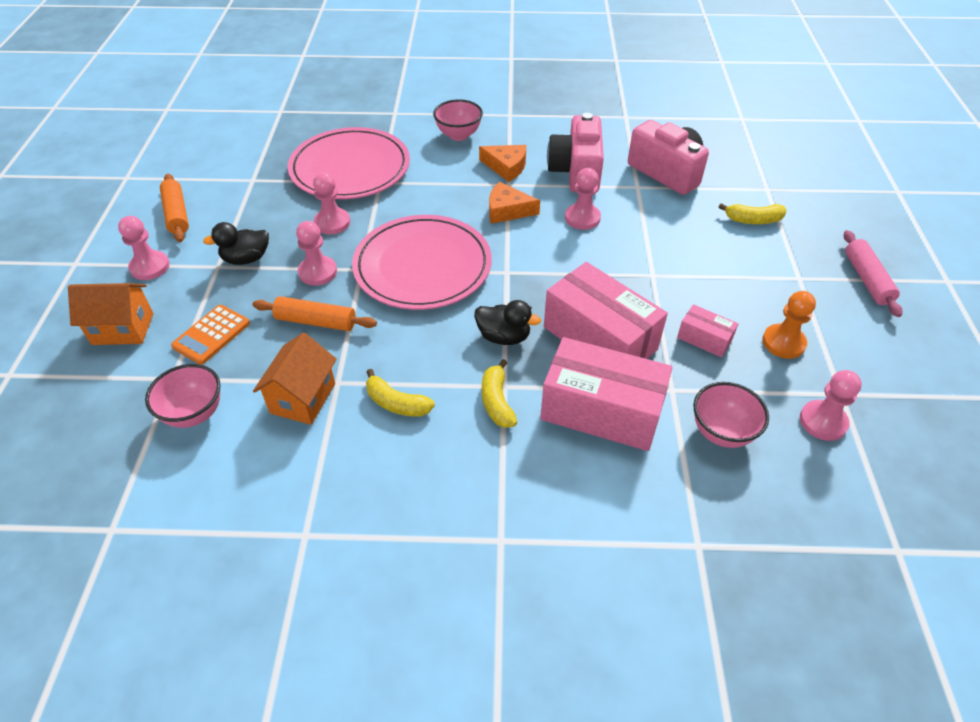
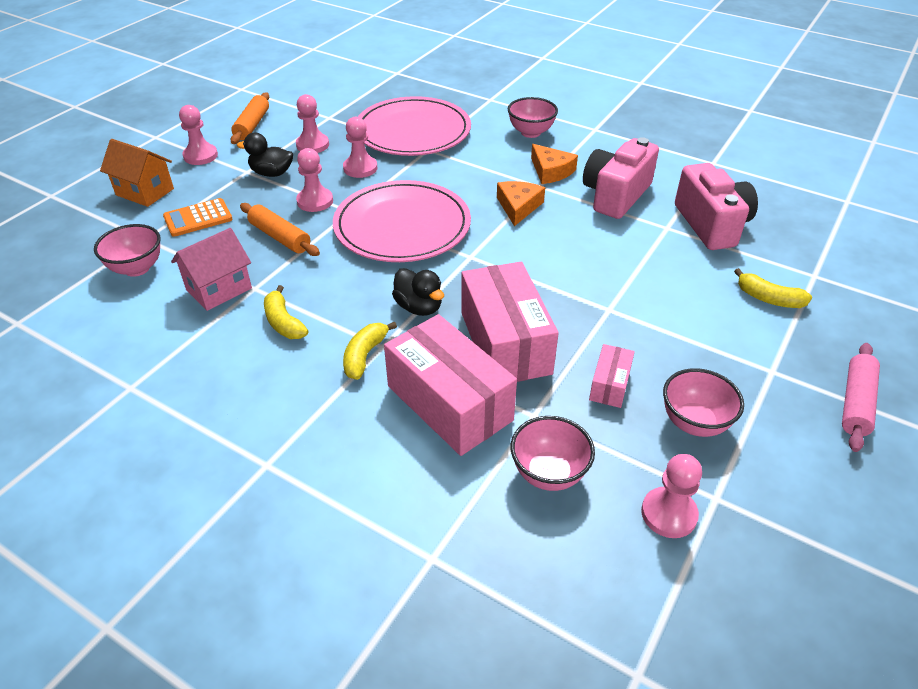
camera: 30 degrees right, 5 degrees down
orange house [253,333,337,425] -> pink house [171,228,252,311]
orange cheese [489,182,540,224] -> orange cheese turned 60 degrees clockwise [497,181,545,226]
pink pawn [565,168,601,230] -> pink pawn moved to [296,94,329,153]
pink box [677,304,738,358] -> pink box turned 45 degrees clockwise [589,344,635,408]
orange pawn [762,291,816,359] -> pink bowl [663,368,744,437]

